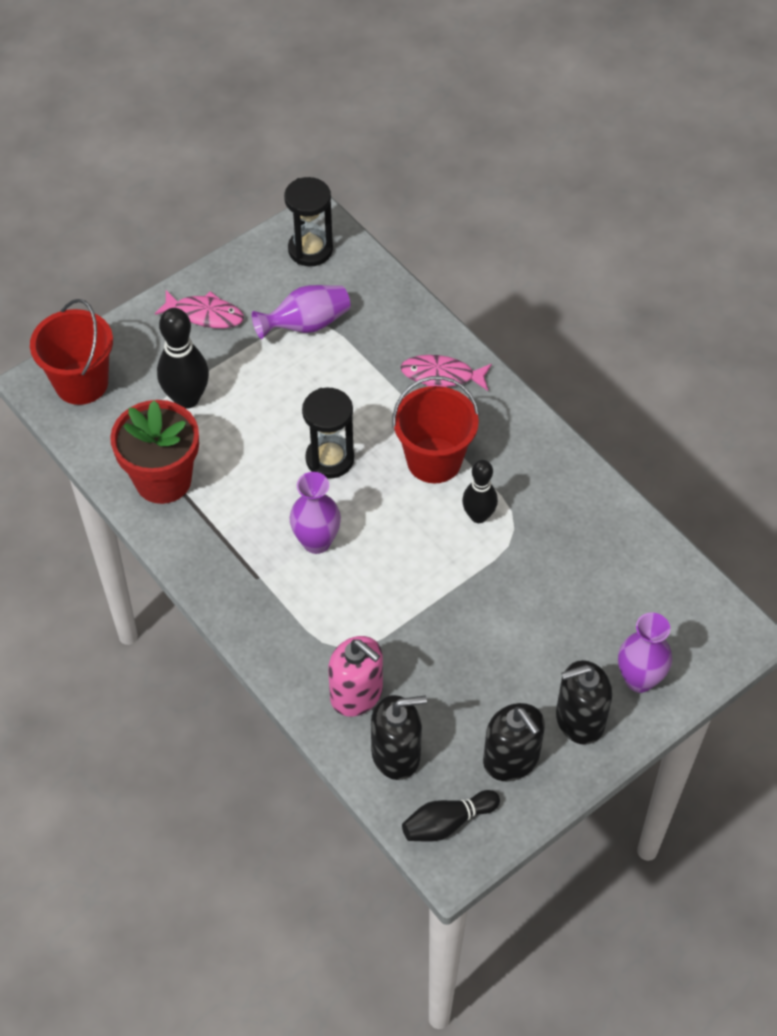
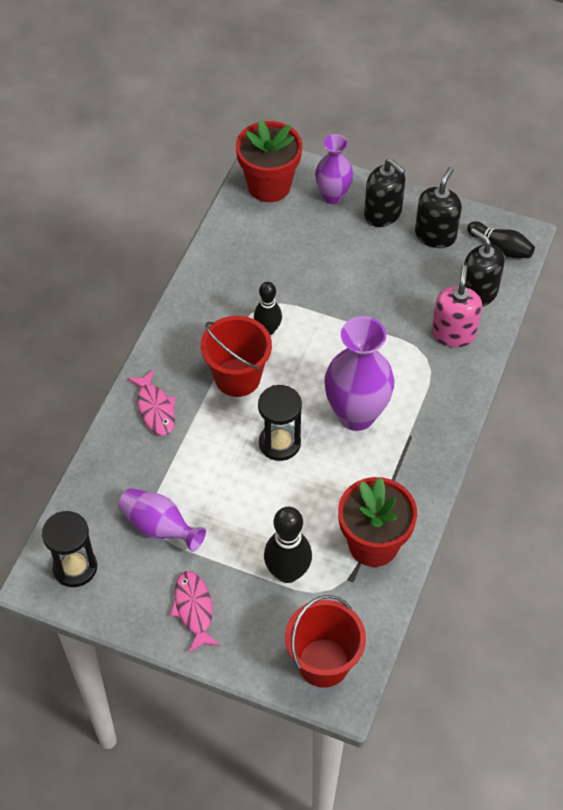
camera: 120 degrees left, 0 degrees up
purple vase [289,472,341,554] -> purple vase [324,316,394,431], size x1.63
none -> red flower pot [236,120,302,202]

